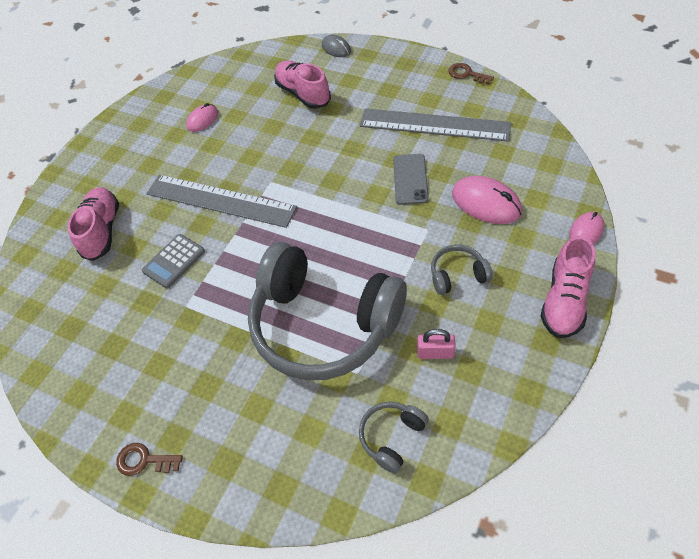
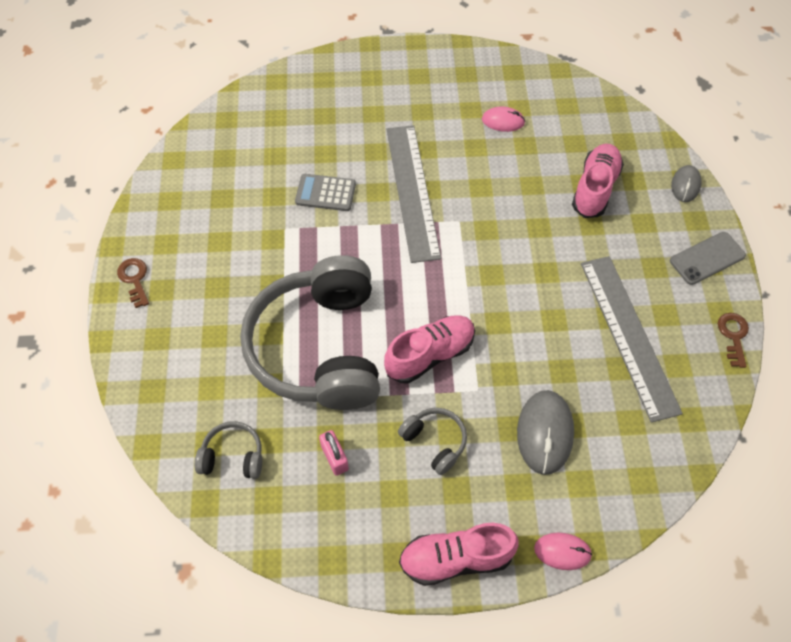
camera: 55 degrees right, 5 degrees up
pink shoe [68,187,119,261] -> pink shoe moved to [384,315,475,384]
grey phone [393,154,429,205] -> grey phone moved to [670,232,746,285]
pink mouse [452,176,522,224] -> grey mouse [517,390,574,475]

